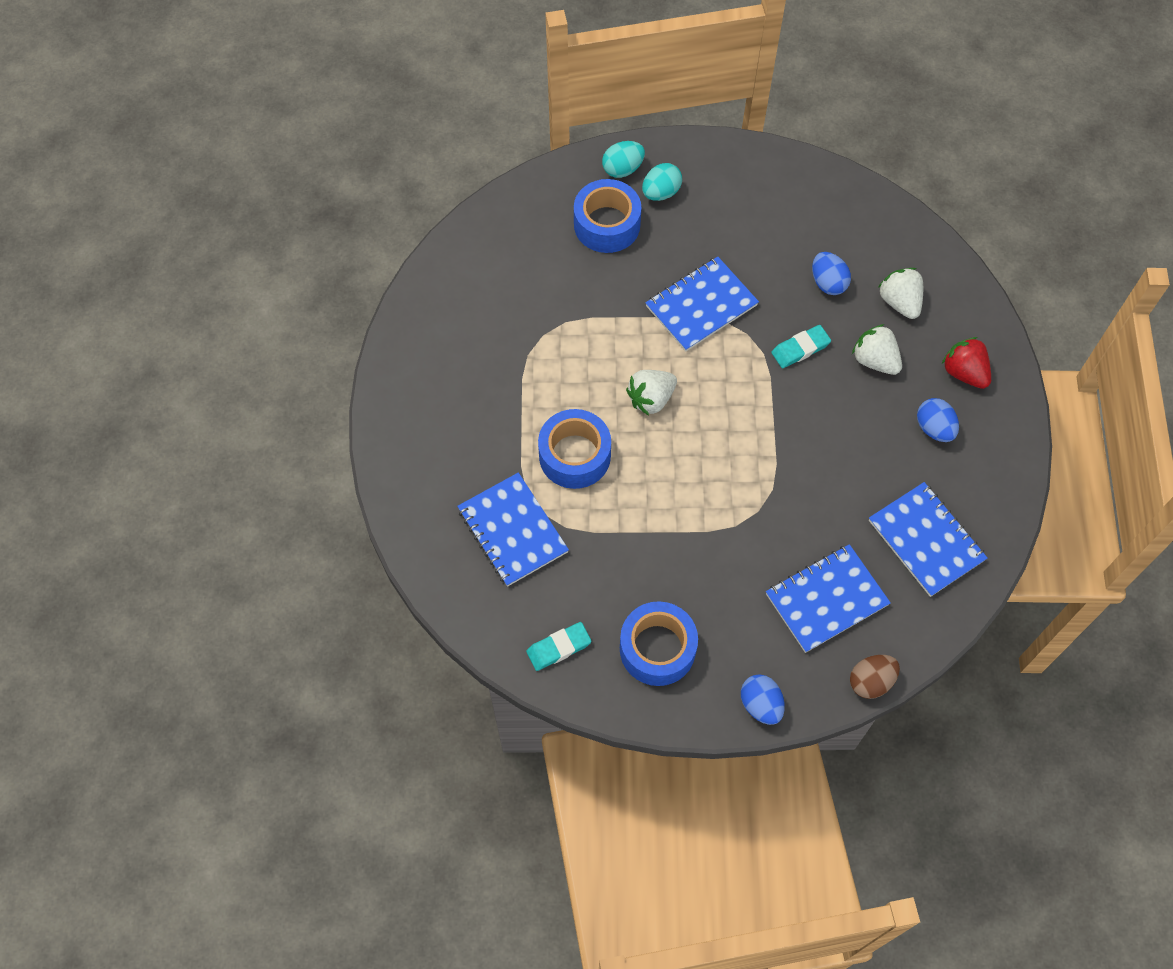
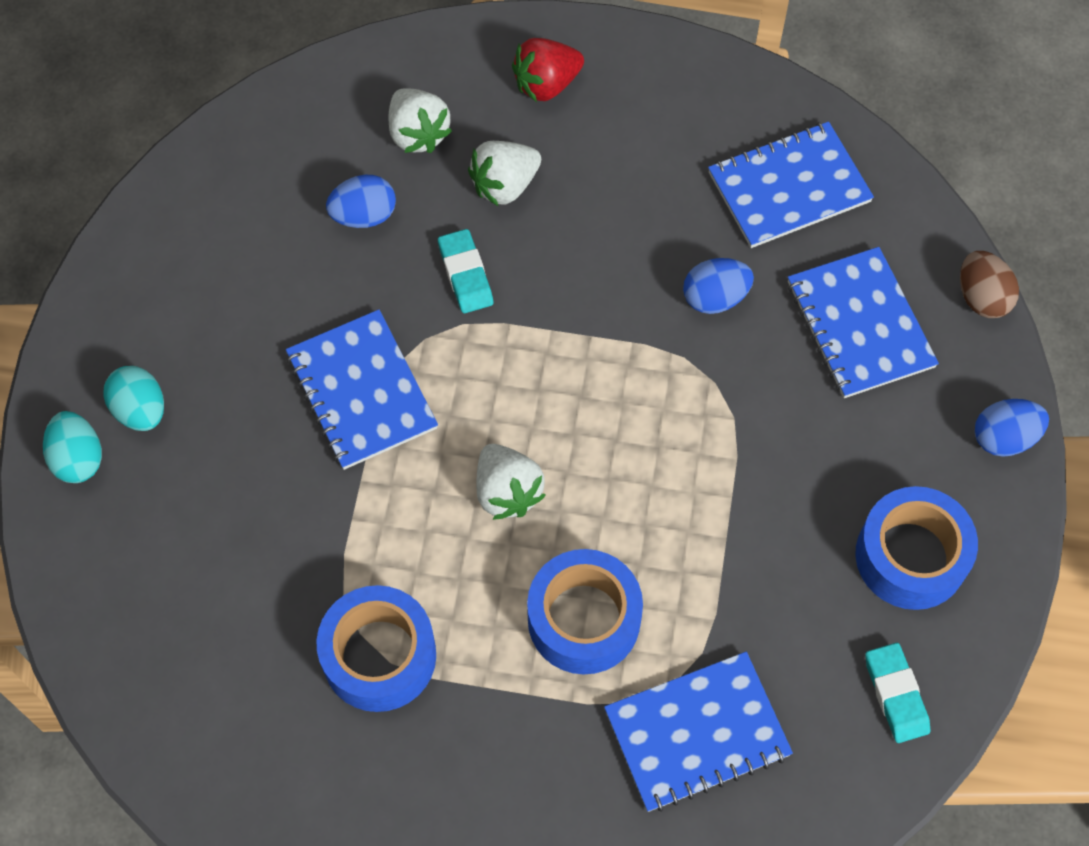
camera: 80 degrees left, 0 degrees up
blue tape [574,179,641,253] -> blue tape moved to [317,585,436,712]
white strawberry [878,268,923,319] -> white strawberry turned 105 degrees counterclockwise [389,88,452,153]
blue egg [917,398,959,442] -> blue egg moved to [683,258,754,314]

